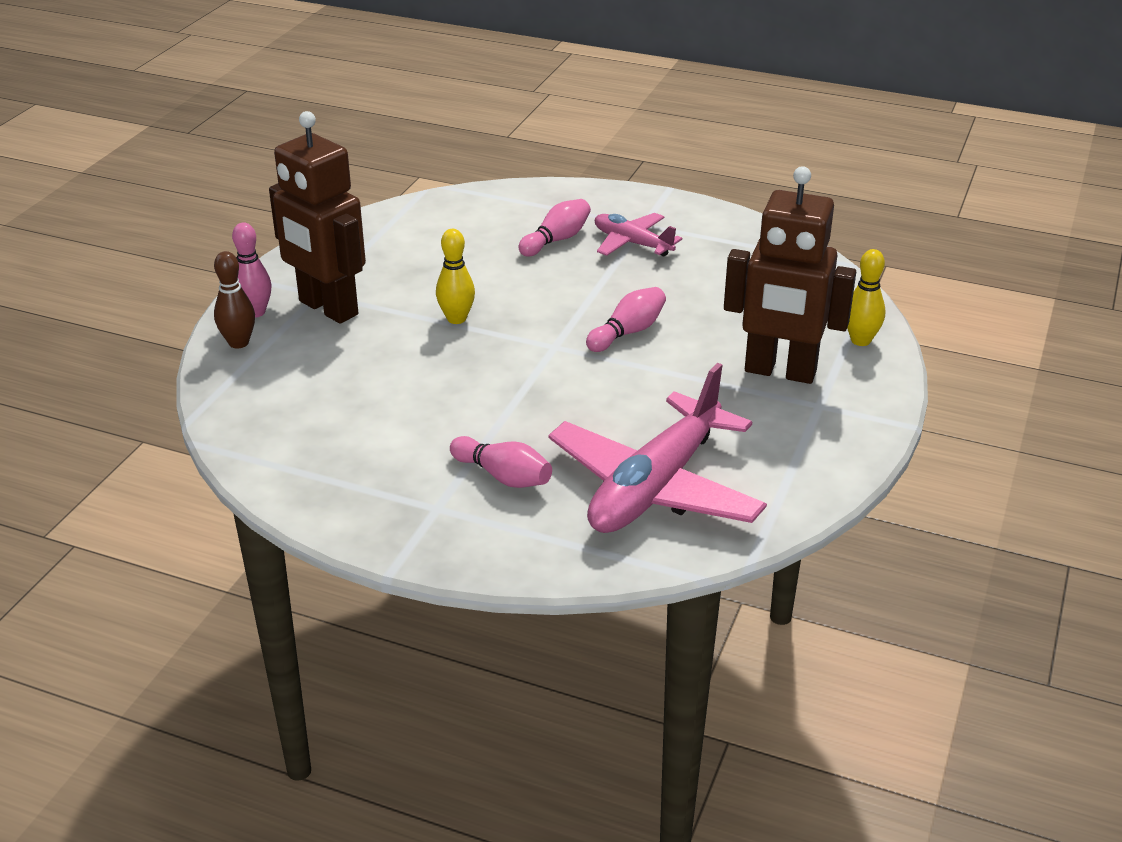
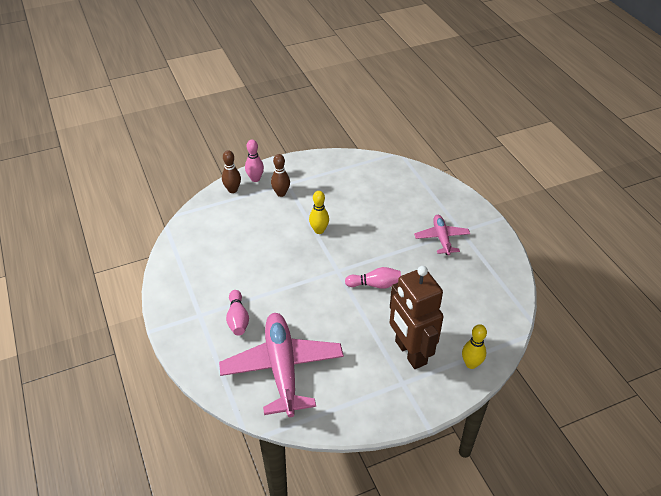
camera: 45 degrees right, 10 degrees up
brown robot [269,111,366,324] -> brown bowling pin [271,154,290,197]
pink bowling pin [518,199,591,257] -> none
pink plane [548,363,767,533] -> pink plane turned 90 degrees clockwise [219,313,344,417]

